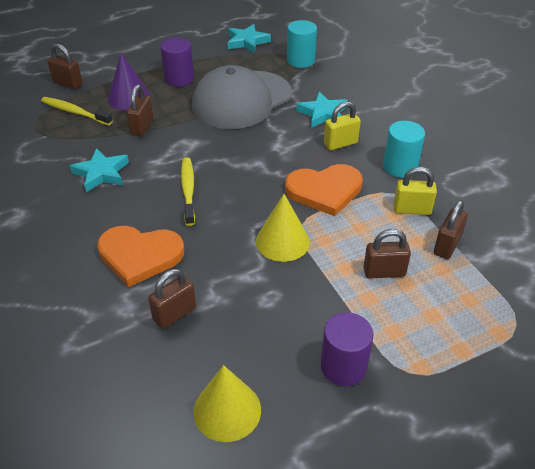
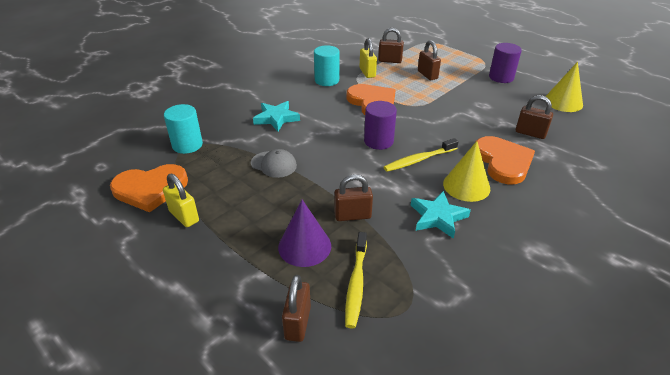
camera: 110 degrees left, 5 degrees down
purple cylinder [160,37,194,87] -> purple cylinder moved to [364,101,397,150]
grey cap [192,65,292,129] -> grey cap [251,149,297,178], size x0.44
turquoise star [228,24,271,53] -> orange heart [110,164,188,212]
yellow cone [256,194,310,262] -> yellow cone moved to [443,141,490,202]
yellow padlock [324,102,361,150] -> yellow padlock moved to [163,174,199,227]

